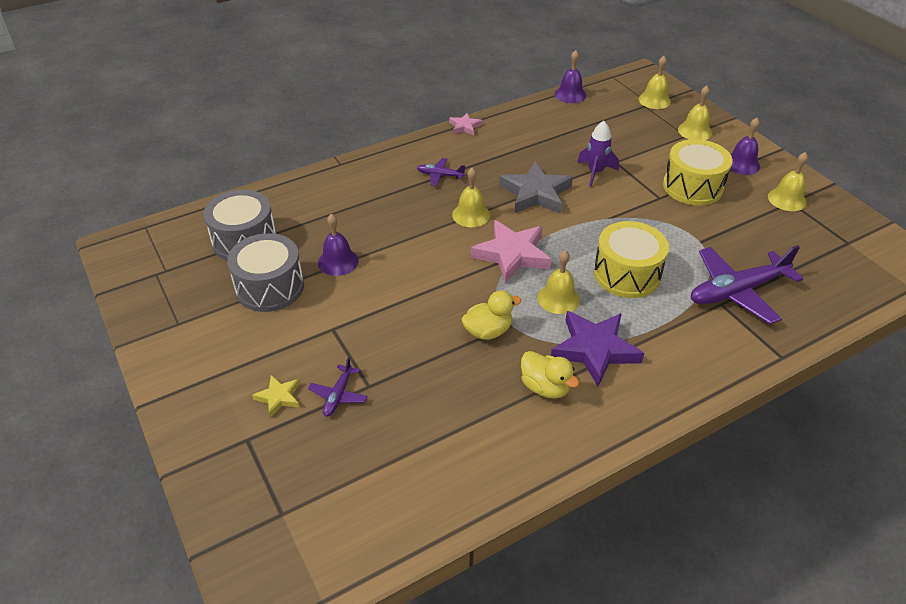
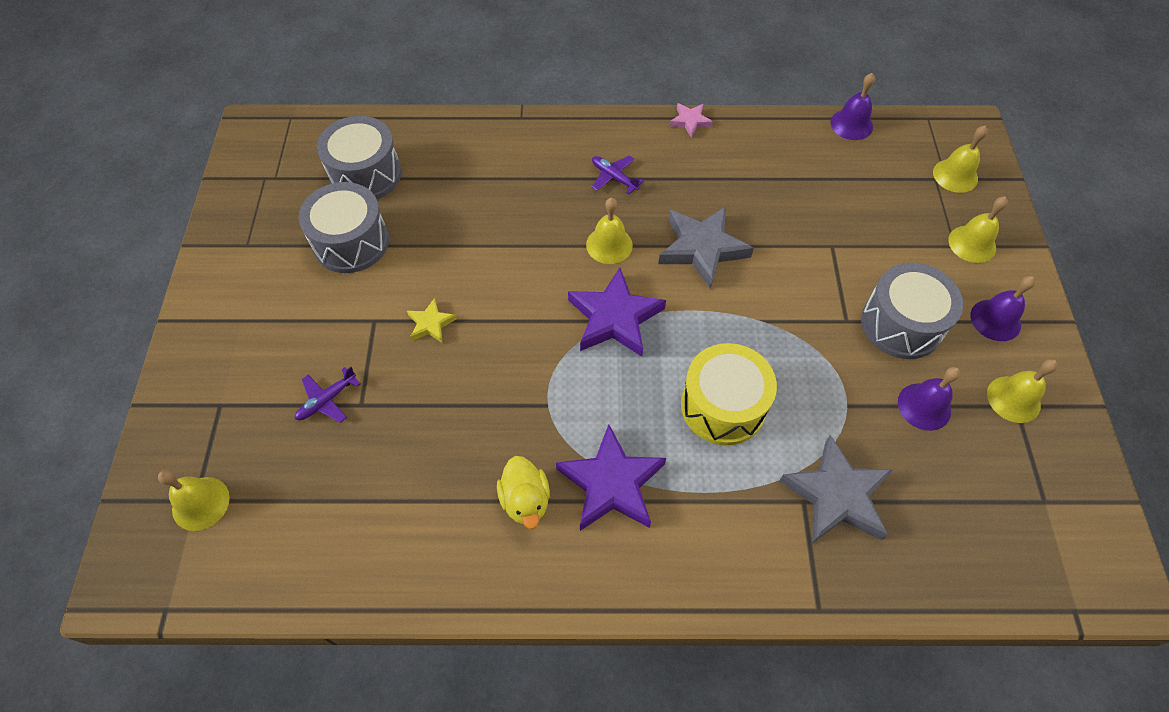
camera: 30 degrees right, 15 degrees up
yellow star [252,375,300,418] -> yellow star moved to [407,298,457,343]
purple bell [318,214,359,276] -> purple bell moved to [898,367,960,431]
yellow duck [462,290,521,340] -> none
pink star [471,220,552,283] -> purple star [568,267,666,357]
yellow bell [537,250,580,314] -> yellow bell moved to [158,470,230,531]
purple rocket [577,121,619,187] -> none
yellow drum [663,139,732,206] -> grey drum [861,263,963,359]
purple plane [691,245,803,324] -> grey star [779,435,894,543]

